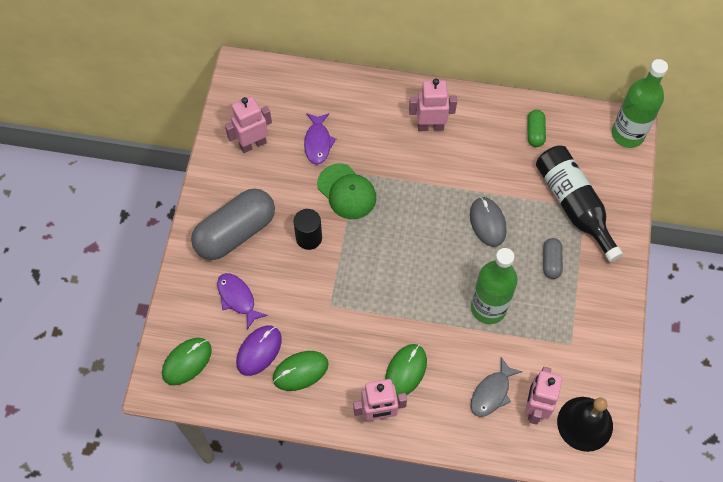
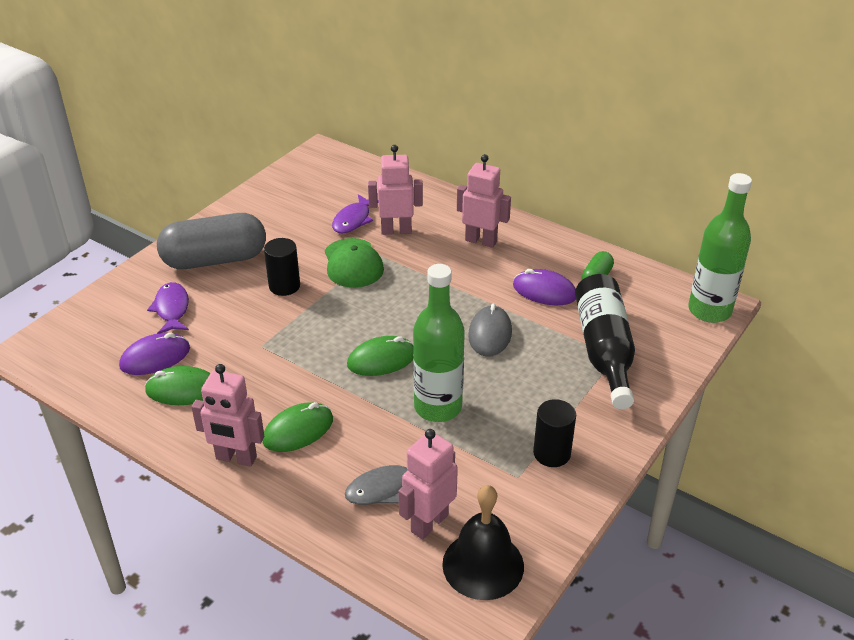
camera: 25 degrees right, 25 degrees down
green mouse [162,338,212,385] -> green mouse moved to [347,336,414,376]
pink robot [225,96,272,153] -> pink robot moved to [368,145,423,235]
grey capsule [543,238,563,279] -> none
none -> purple mouse [513,269,576,305]
none -> black cylinder [533,399,576,467]

